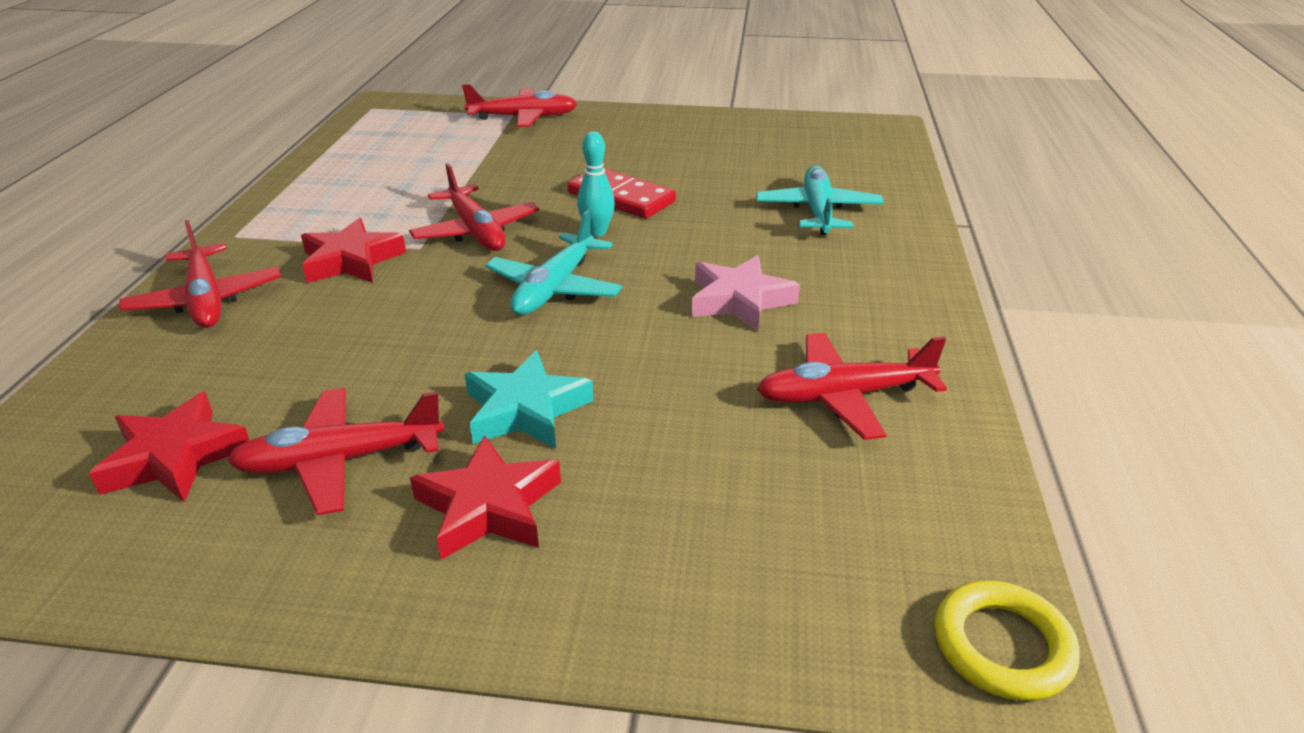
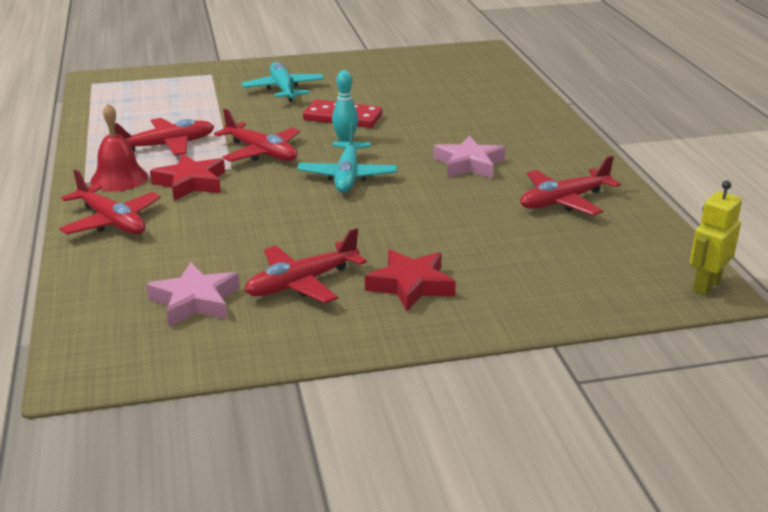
camera: 20 degrees left, 5 degrees down
red star [89,392,250,502] -> pink star [146,262,240,327]
red plane [462,84,577,127] -> red plane moved to [115,118,214,156]
turquoise star [465,350,593,449] -> none
turquoise plane [756,166,884,235] -> turquoise plane moved to [241,62,324,102]
yellow ring [934,580,1080,701] -> yellow robot [690,181,742,295]
none -> red bell [91,103,148,191]

